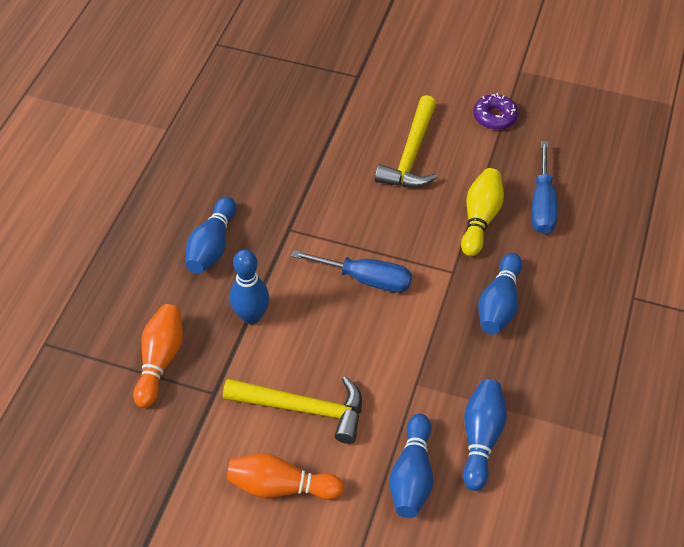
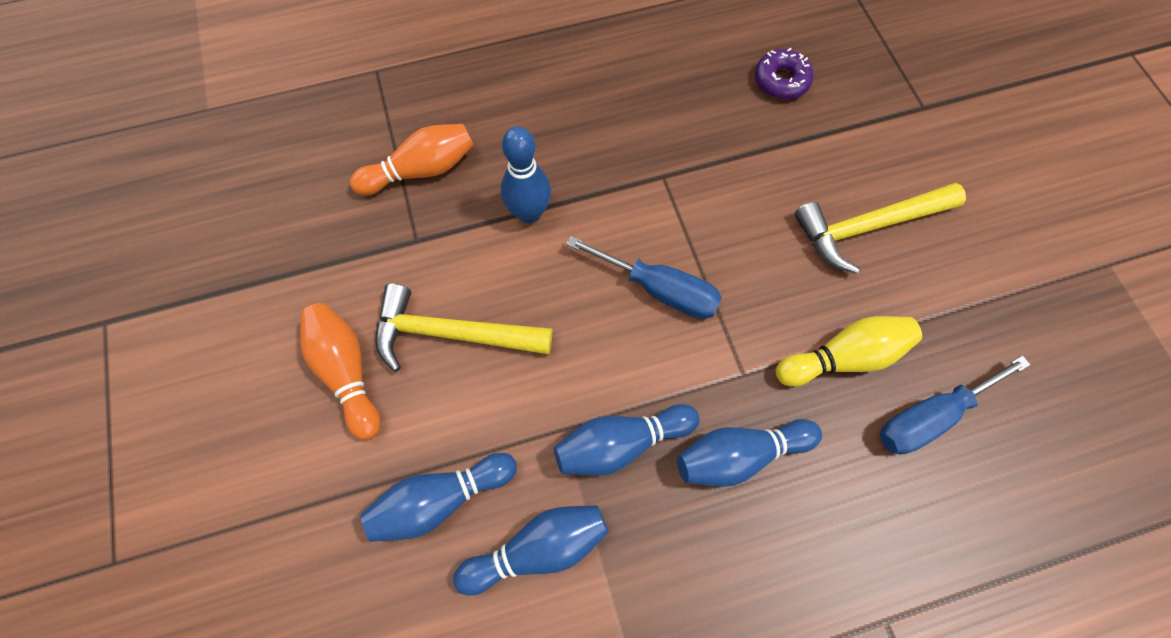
camera: 55 degrees right, 15 degrees up
blue bowling pin [186,197,236,274] -> blue bowling pin moved to [554,404,700,476]
yellow hammer [223,376,362,444] -> yellow hammer turned 120 degrees clockwise [375,283,553,372]
blue screwdriver [291,250,412,293] -> blue screwdriver turned 45 degrees counterclockwise [566,236,722,319]
purple donut [474,93,518,130] -> purple donut moved to [755,48,814,99]

